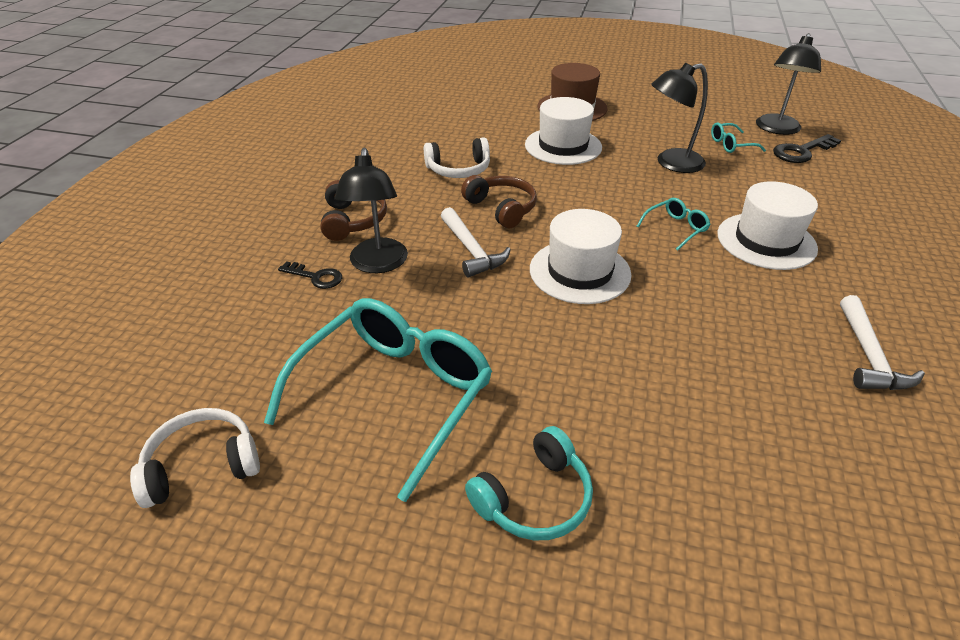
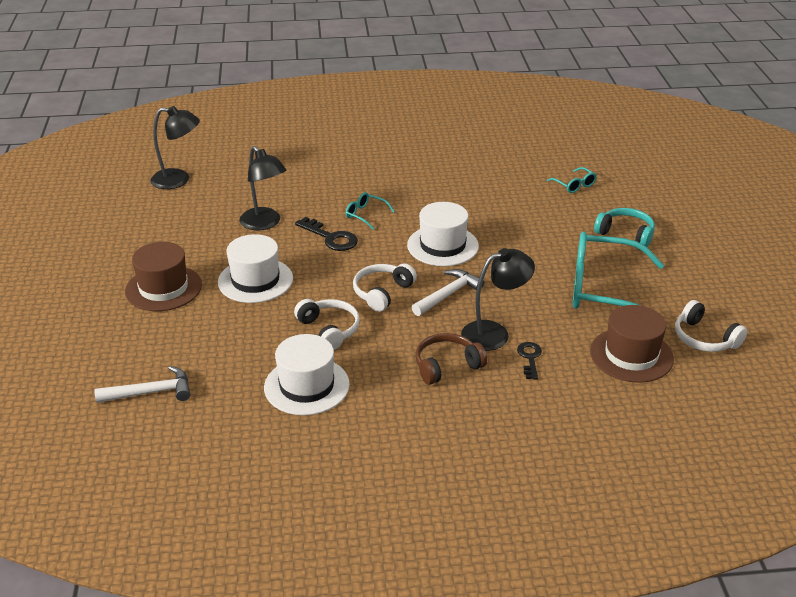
camera: 110 degrees left, 5 degrees down
brown headphones [461,175,537,228] -> white headphones [353,263,417,312]
turquoise glasses [711,123,766,153] -> turquoise glasses moved to [547,167,597,193]
white hat [717,181,818,270] -> white hat moved to [264,334,350,415]
black key [773,134,841,163] -> black key moved to [295,217,358,251]
white hammer [840,295,925,390] -> white hammer moved to [94,366,191,403]
none -> brown hat [590,305,674,383]

